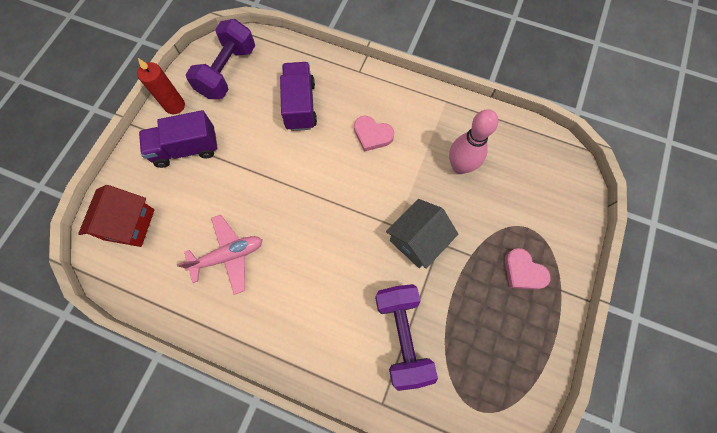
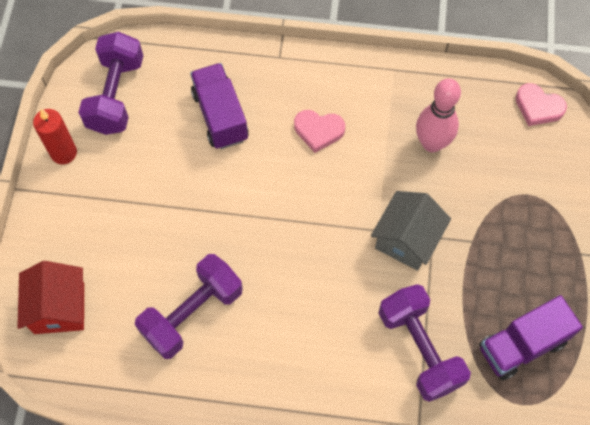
camera: 15 degrees left, 5 degrees down
purple truck [139,110,218,168] -> purple truck moved to [479,295,583,380]
pink plane [177,215,262,295] -> purple dumbbell [135,254,243,359]
pink heart [505,248,551,290] -> pink heart moved to [516,83,567,126]

